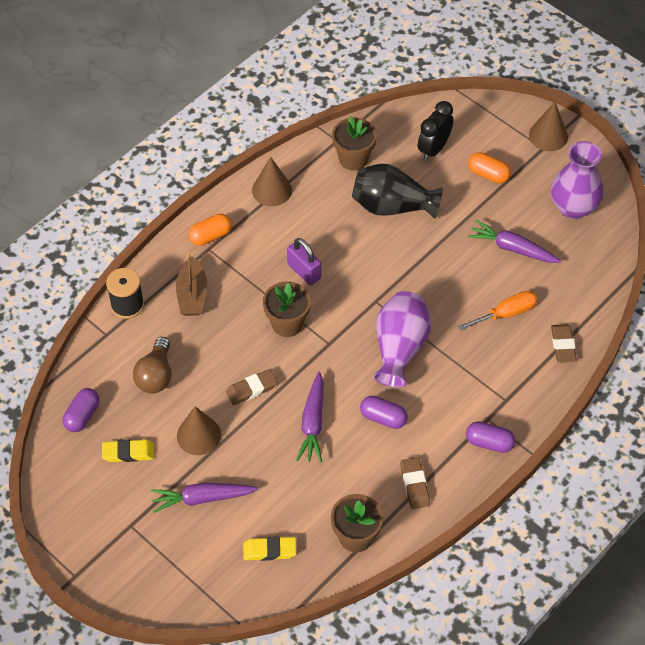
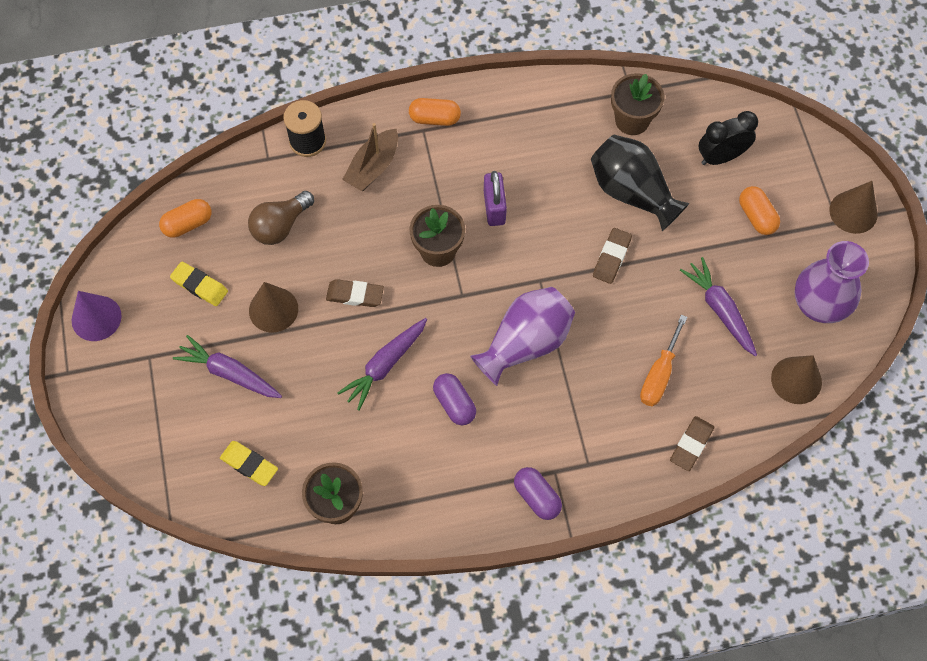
camera: 35 degrees right, 10 degrees up
purple capsule [63,388,100,432] -> orange capsule [159,199,211,238]
brown cone [252,157,292,206] -> brown cone moved to [771,355,822,404]
brown eraser [400,457,430,509] -> brown eraser moved to [593,228,632,284]
orange screwdriver [458,291,537,331] -> orange screwdriver turned 105 degrees clockwise [640,315,687,406]
none -> purple cone [72,291,122,341]

